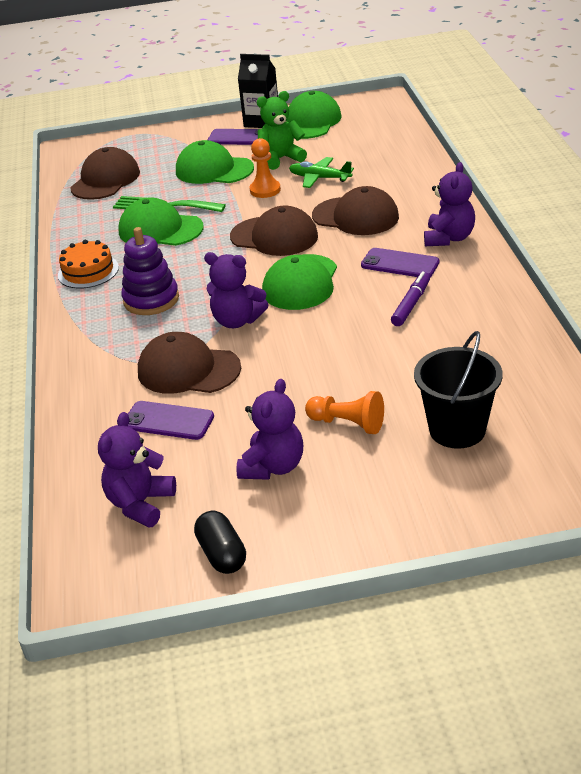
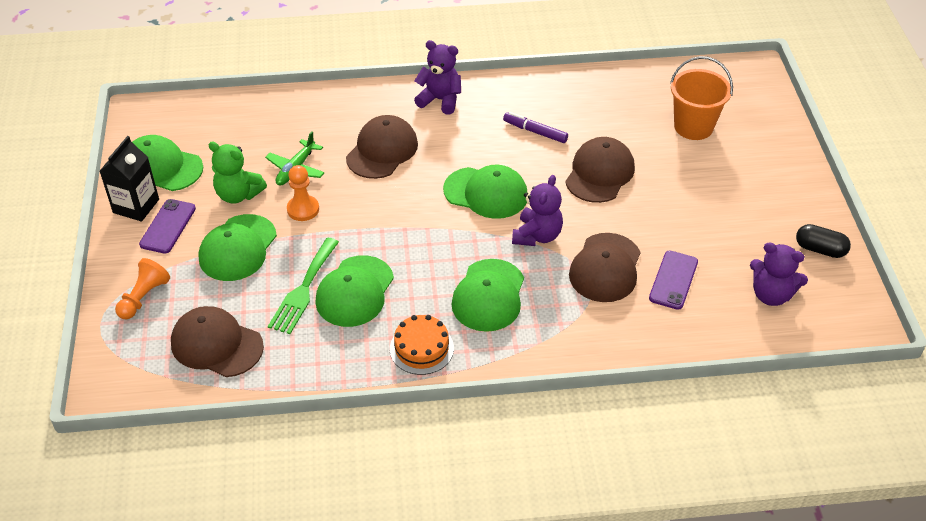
camera: 90 degrees left, 10 degrees up
purple stacking toy [121,227,179,315] -> green cap [451,259,524,332]
black capsule [194,511,246,574] -> black capsule turned 45 degrees clockwise [796,224,851,258]
brown cap [230,206,318,256] -> brown cap moved to [565,137,635,203]
purple teddy bear [236,379,303,480] -> none
green teddy bear [257,91,307,170] -> green teddy bear turned 45 degrees counterclockwise [208,141,267,204]
orange pawn [305,391,384,434] -> orange pawn moved to [115,258,170,320]
purple phone [361,248,440,277] -> none
black bucket [414,331,502,449] -> orange bucket [670,56,733,140]

